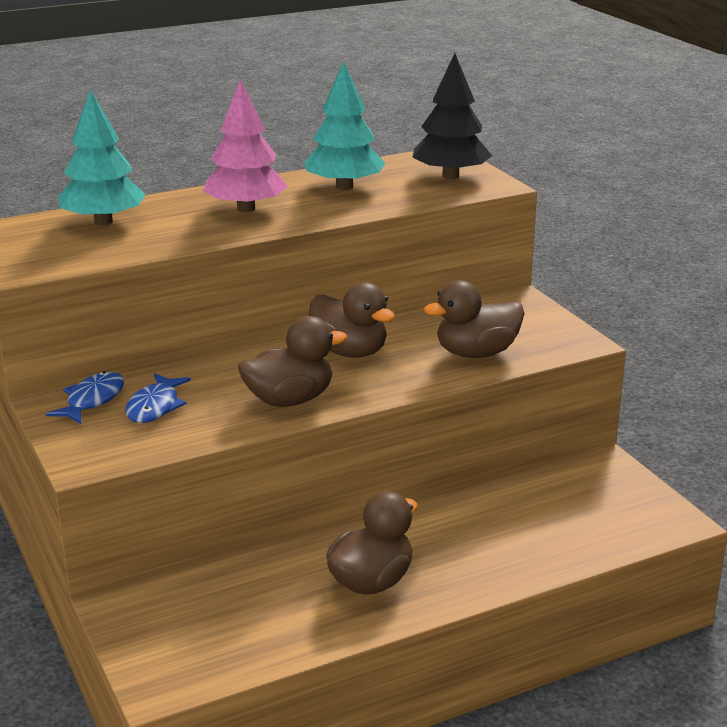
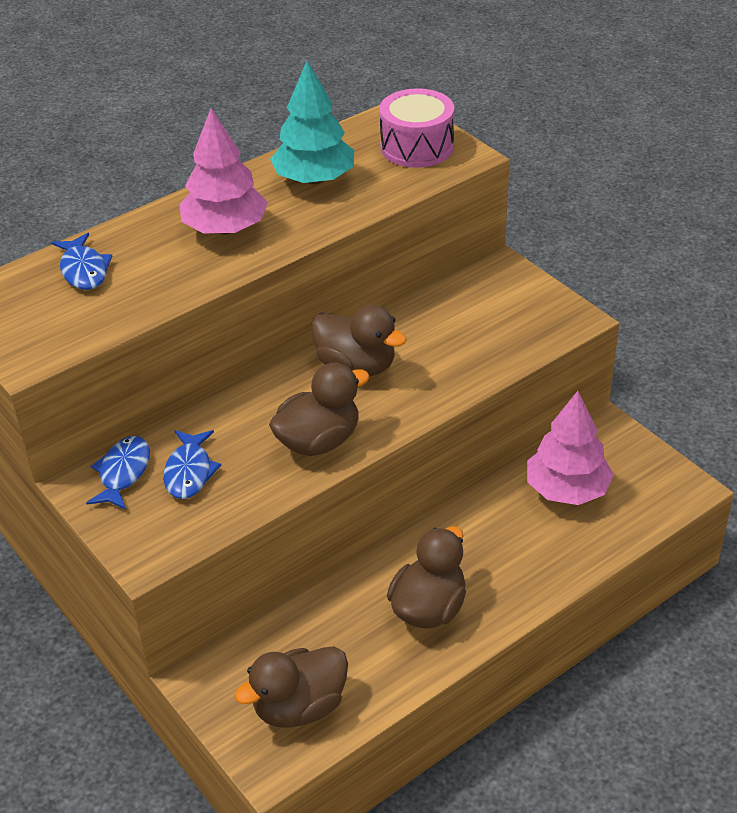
camera: 10 degrees left, 15 degrees up
turquoise tree [58,89,146,225] -> blue fish [51,233,112,290]
black tree [412,53,492,179] -> pink drum [379,88,454,168]
brown duck [424,280,525,358] -> brown duck moved to [234,646,348,728]
none -> pink tree [527,391,614,505]

